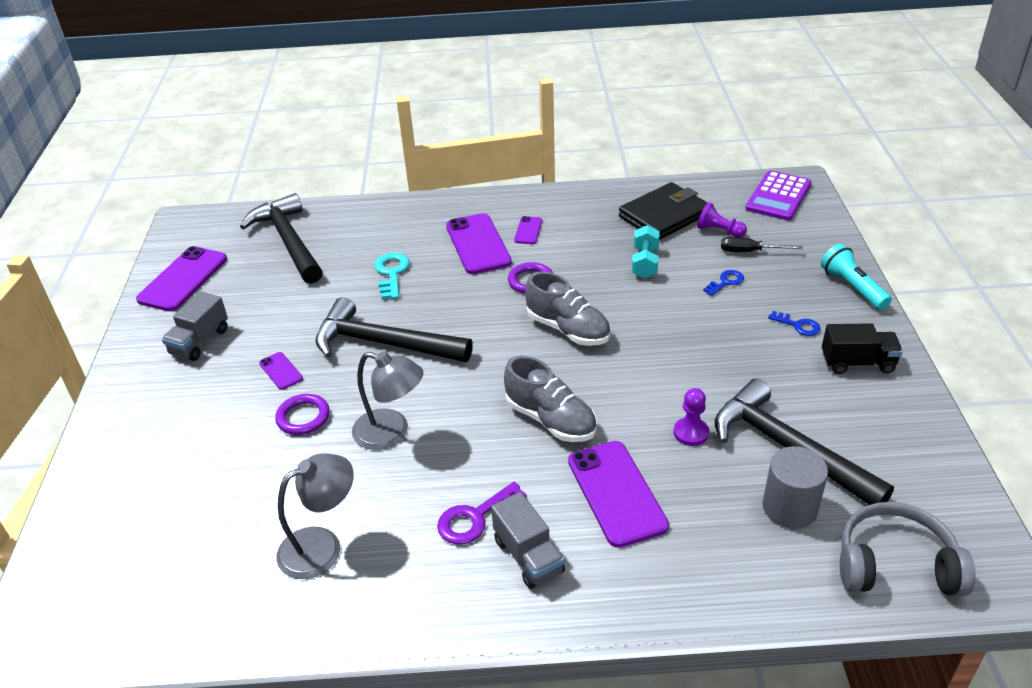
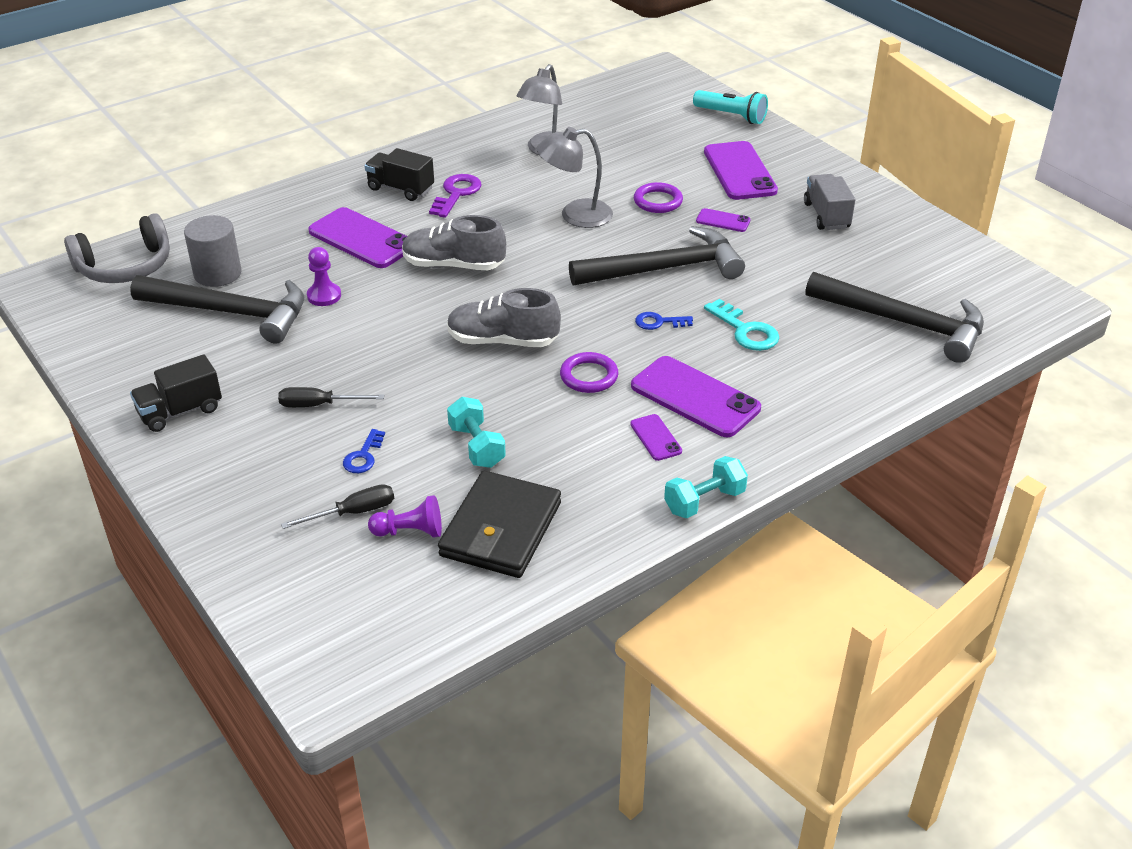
camera: 145 degrees right, 0 degrees up
purple phone [136,246,227,311] -> purple phone moved to [704,141,778,200]
grey truck [491,492,565,589] -> black truck [364,148,434,201]
purple calculator [745,170,812,221] -> none
blue key [768,311,821,336] -> blue key moved to [635,312,693,330]
turquoise flashlight [821,244,892,310] -> turquoise flashlight moved to [693,90,768,124]
none -> black screwdriver [278,387,384,407]
none -> turquoise dumbbell [664,456,748,518]

